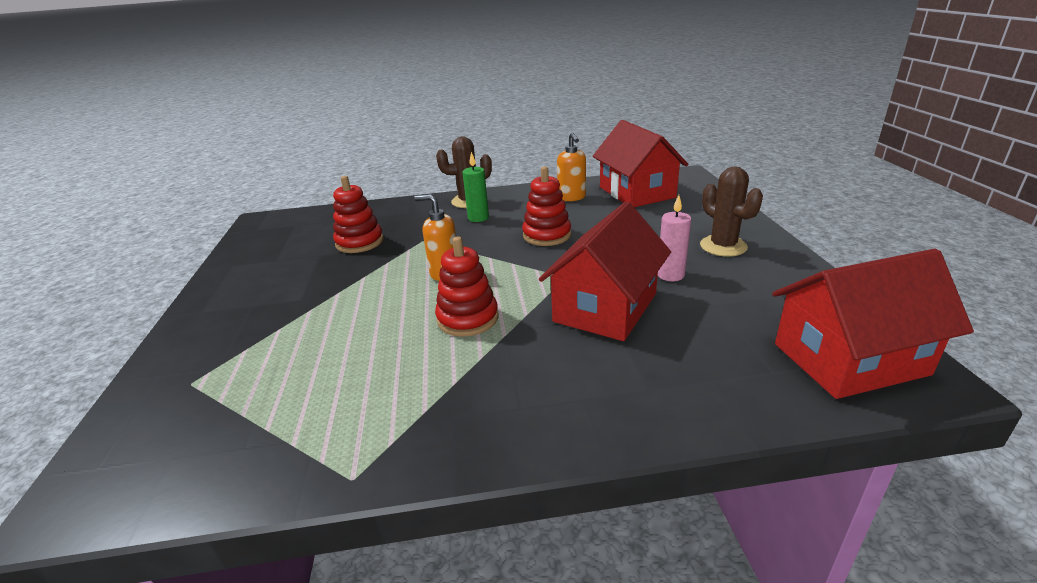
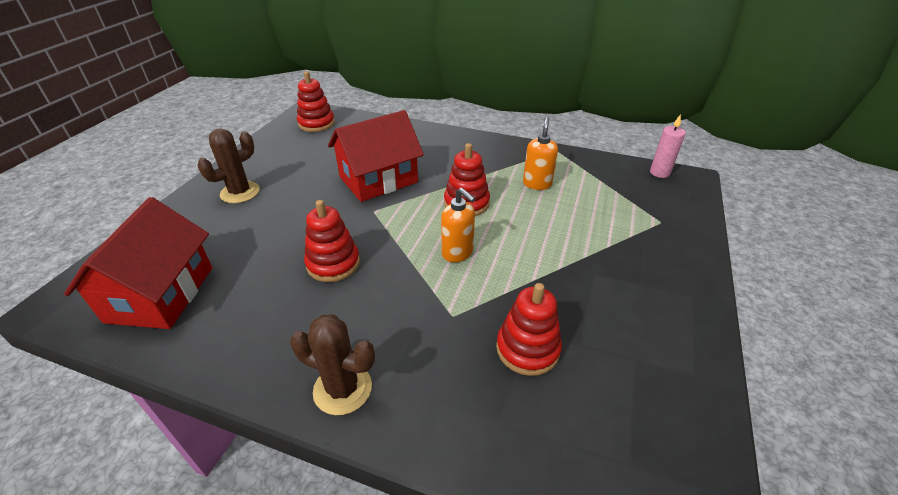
camera: 155 degrees left, 10 degrees up
green candle [462,152,489,222] -> none
orange soap dispenser [557,133,586,201] -> orange soap dispenser moved to [523,117,558,190]
pink candle [658,195,691,281] -> pink candle moved to [650,114,686,178]
brown cactus [700,166,763,257] -> brown cactus turned 45 degrees clockwise [197,128,260,203]
red house [772,249,974,399] -> red stacking toy [297,71,335,132]

